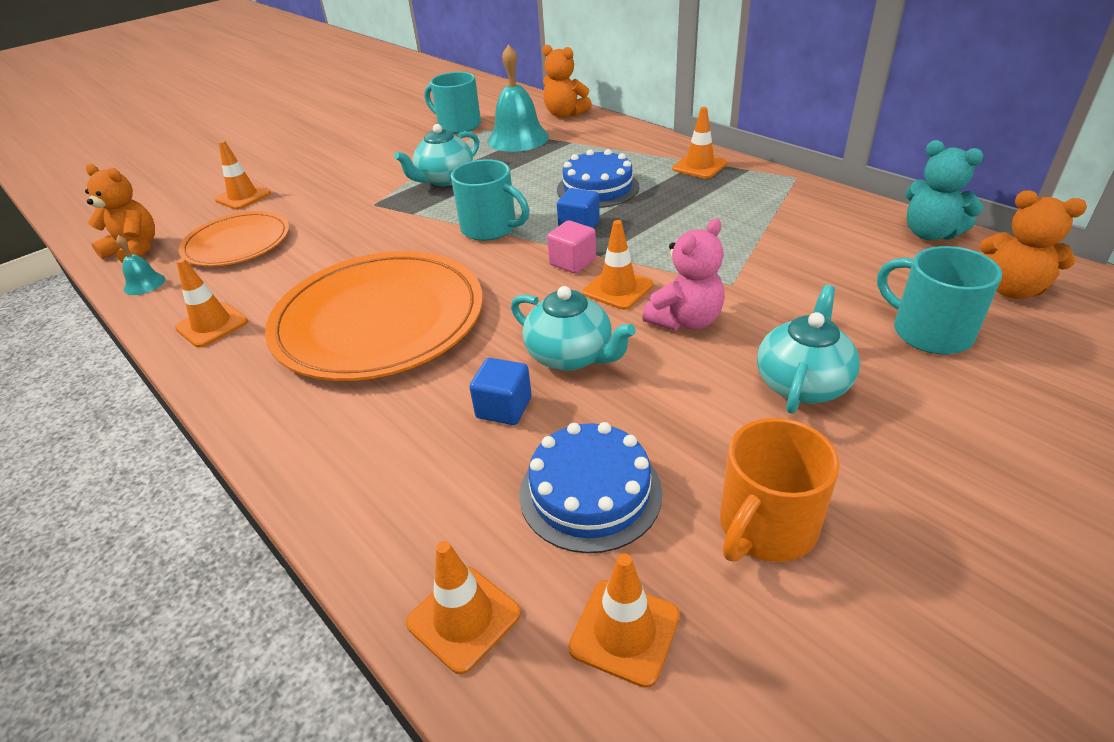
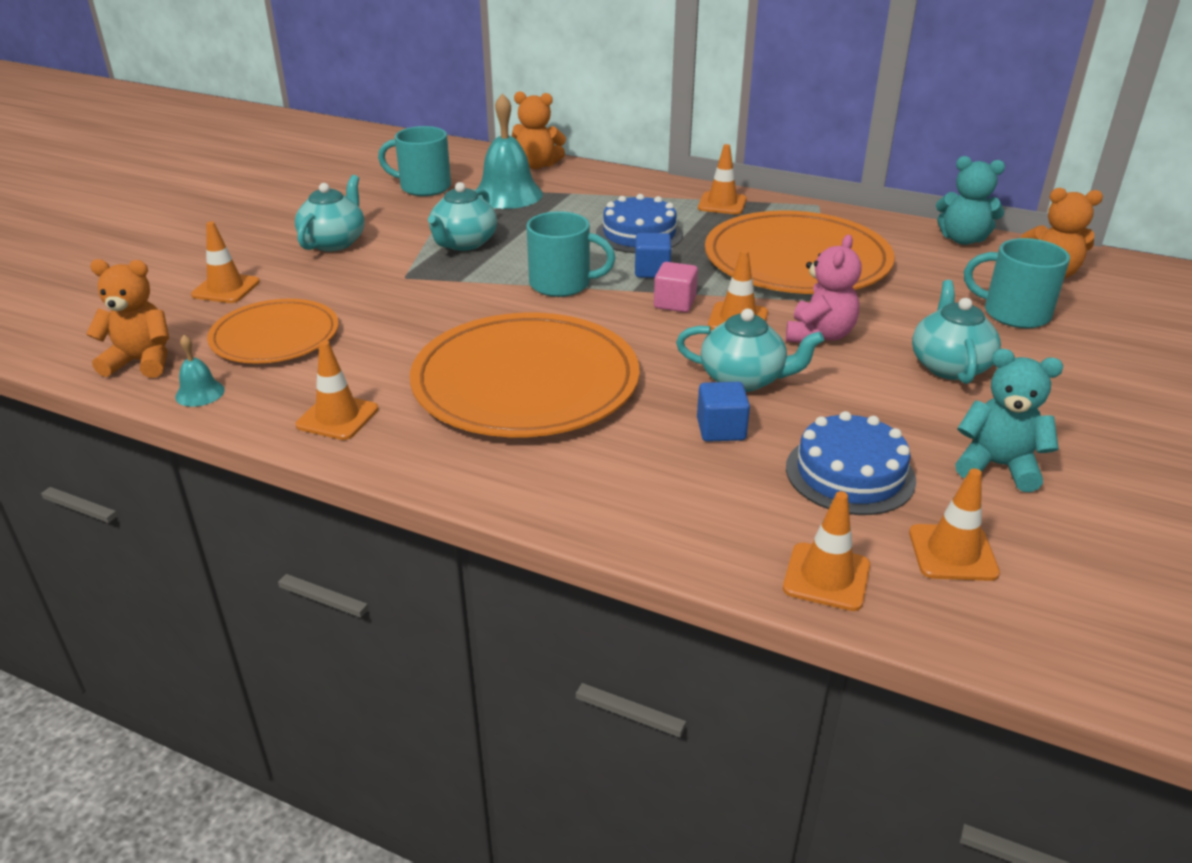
camera: 25 degrees left, 5 degrees down
orange mug [720,418,840,562] -> turquoise teddy bear [955,349,1063,492]
none -> turquoise teapot [295,175,365,251]
none -> orange plate [705,210,895,294]

